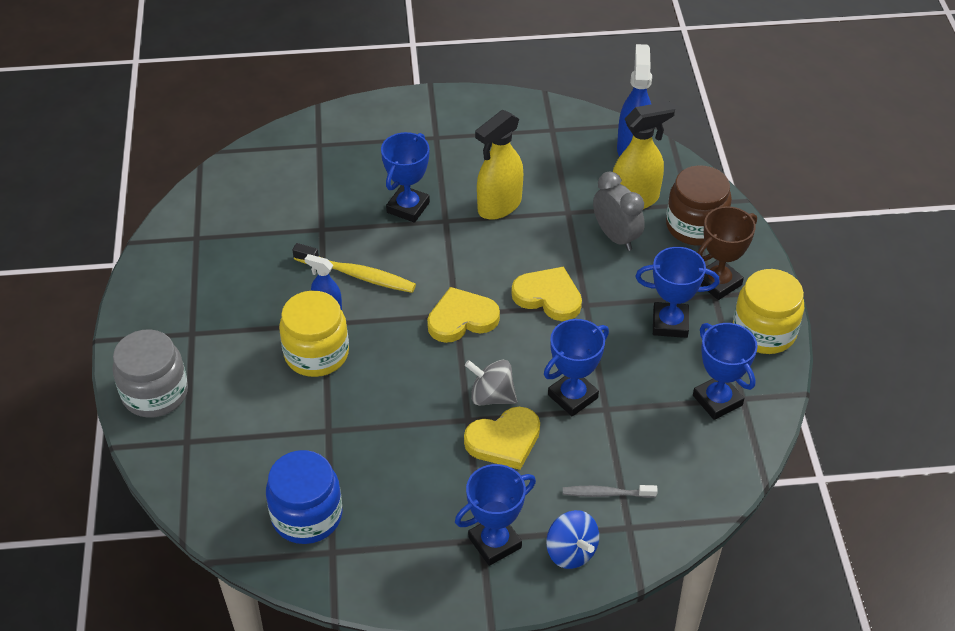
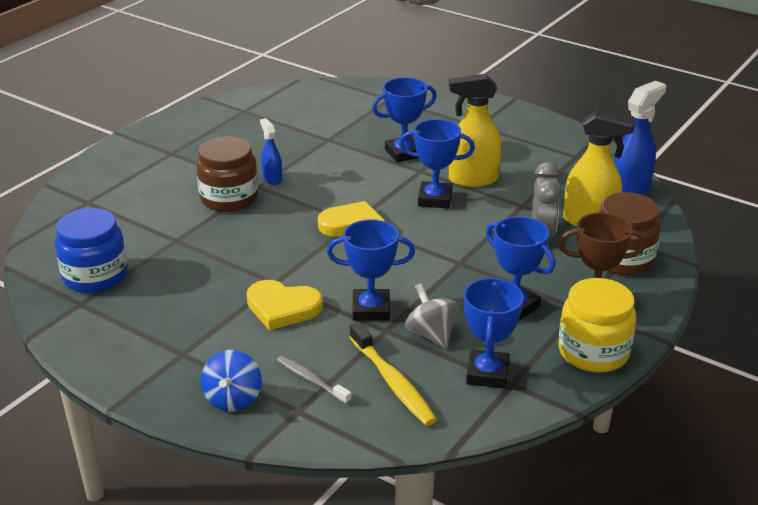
camera: 40 degrees right, 15 degrees down
grey jar [113,329,188,418] -> none
yellow jar [279,291,349,377] -> brown jar [196,136,258,212]
yellow toothbrush [293,243,416,293] -> yellow toothbrush moved to [349,322,437,426]
blue trophy [455,464,536,566] -> blue trophy moved to [399,119,475,209]
grey spinning top [465,360,517,405] -> grey spinning top moved to [405,283,458,348]
yellow heart [512,267,582,321] -> none

